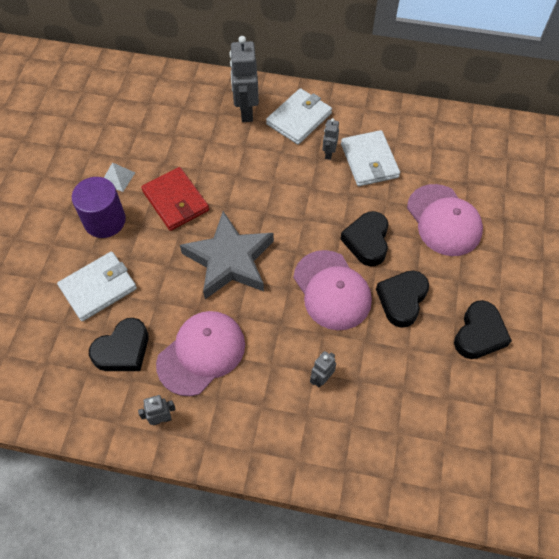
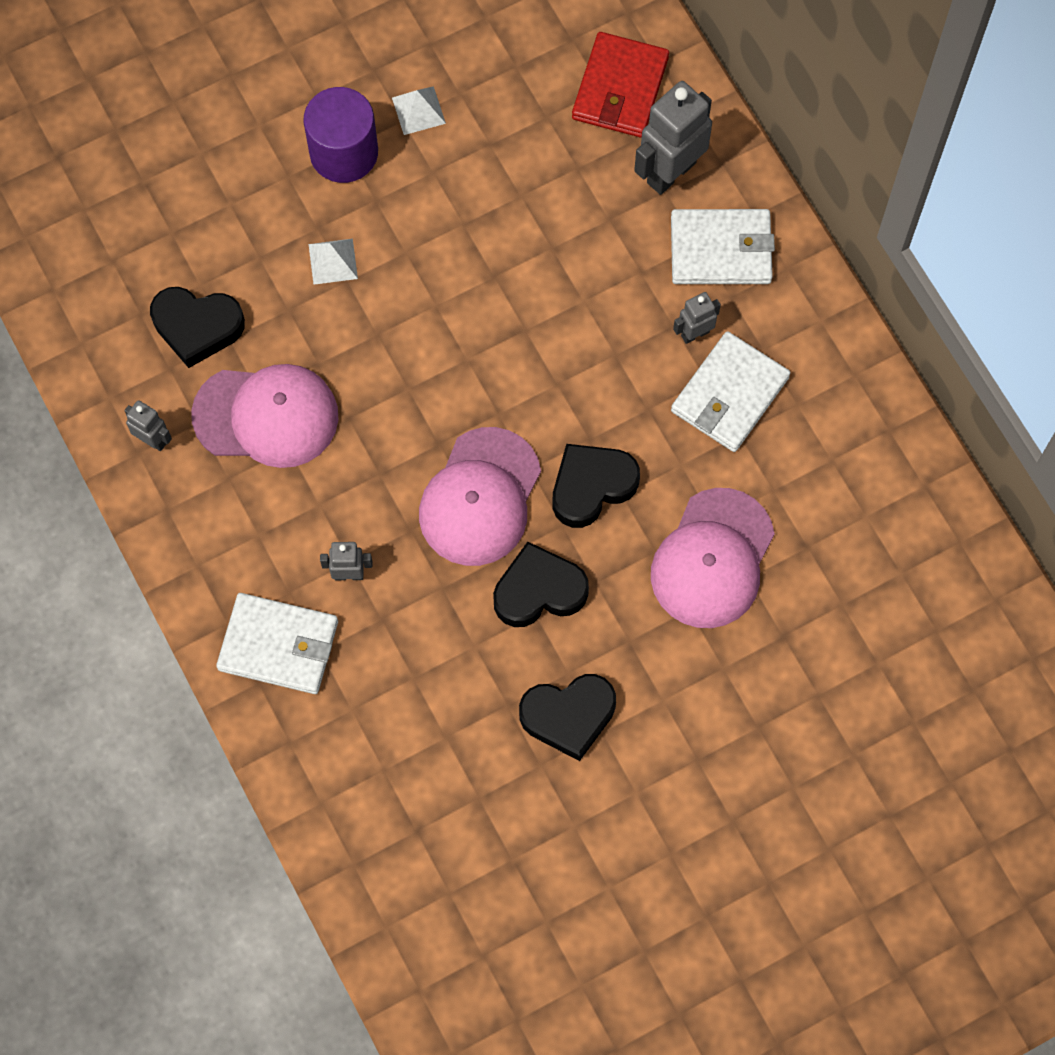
camera: 50 degrees right, 10 degrees up
white wallet [57,251,137,321] -> white wallet moved to [216,593,338,694]
red wallet [141,167,209,231] -> red wallet moved to [572,32,669,138]
grey star [180,211,274,299] -> none
none -> white pyramid [309,239,358,285]

